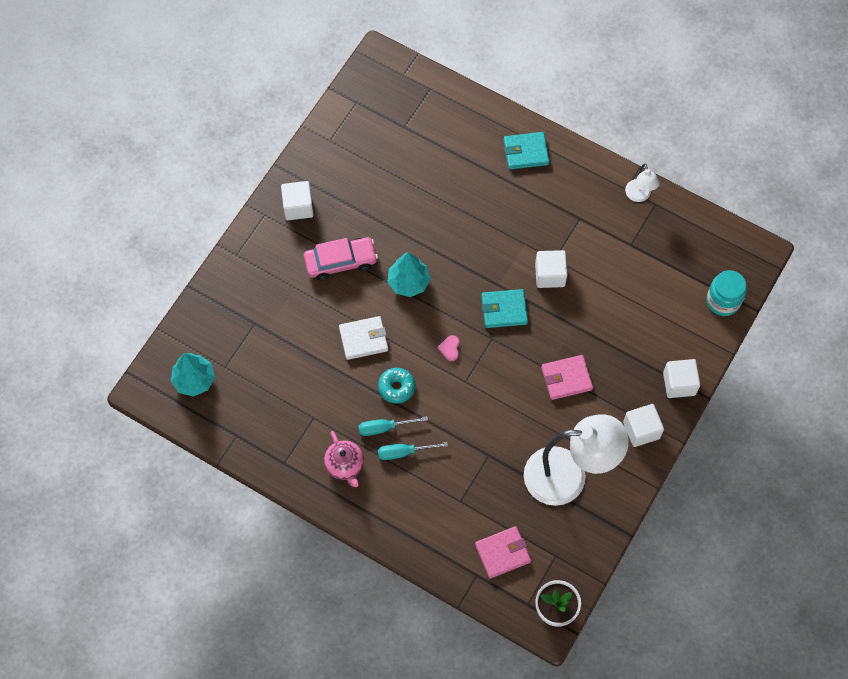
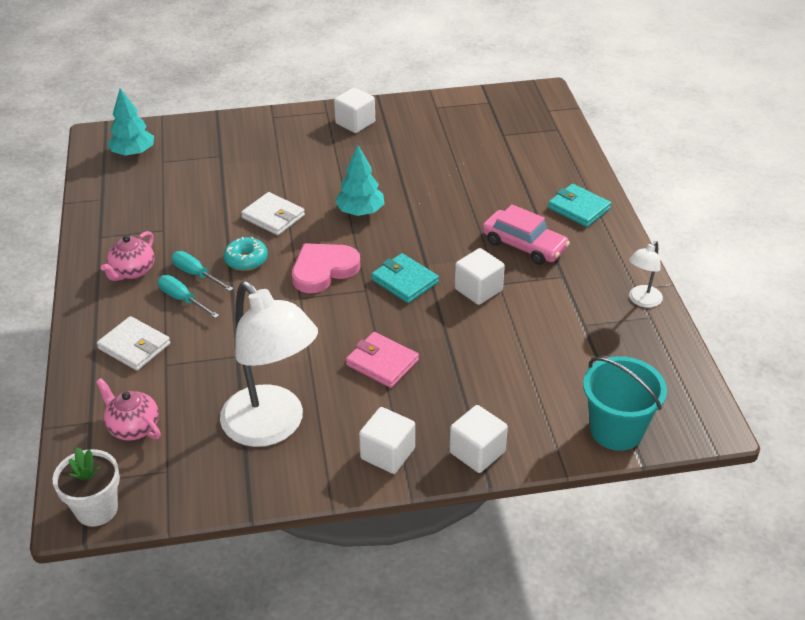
camera: 50 degrees right, 25 degrees down
pink car [304,237,378,280] -> pink car moved to [482,204,570,265]
pink heart [437,335,460,361] -> pink heart [292,243,361,293], size x2.33
pink wallet [475,526,531,579] -> pink teapot [96,378,161,441]
turquoise jar [706,270,747,316] -> turquoise bucket [583,356,667,451]
none -> white wallet [97,316,170,371]

